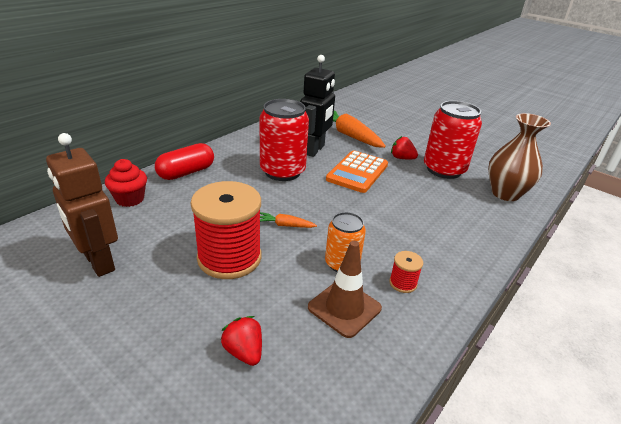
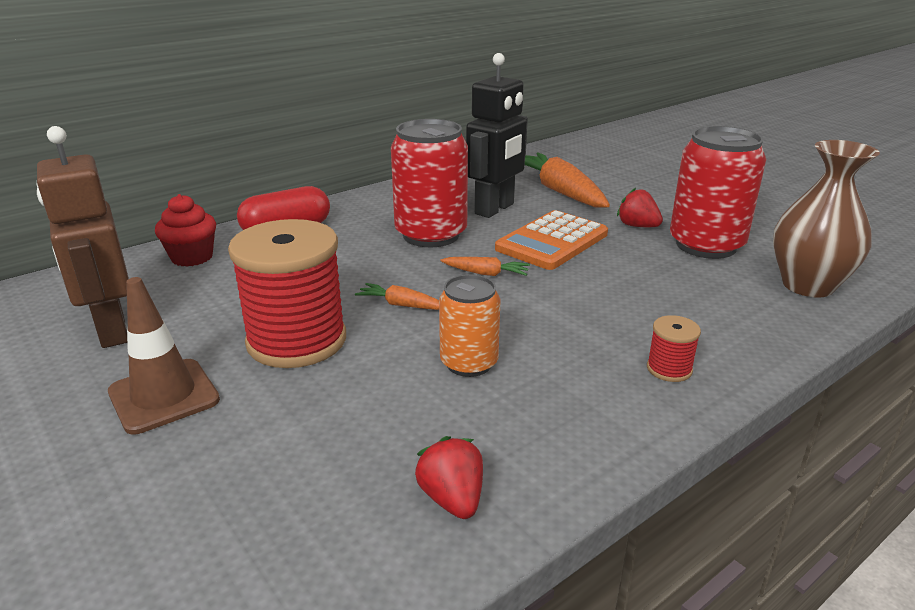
camera: 15 degrees right, 5 degrees down
red strawberry [221,316,262,366] -> red strawberry moved to [415,436,483,519]
brown traffic cone [308,241,382,338] -> brown traffic cone moved to [108,277,220,434]
red spool [389,251,423,293] -> red spool moved to [647,315,701,382]
none -> orange carrot [440,257,530,276]

